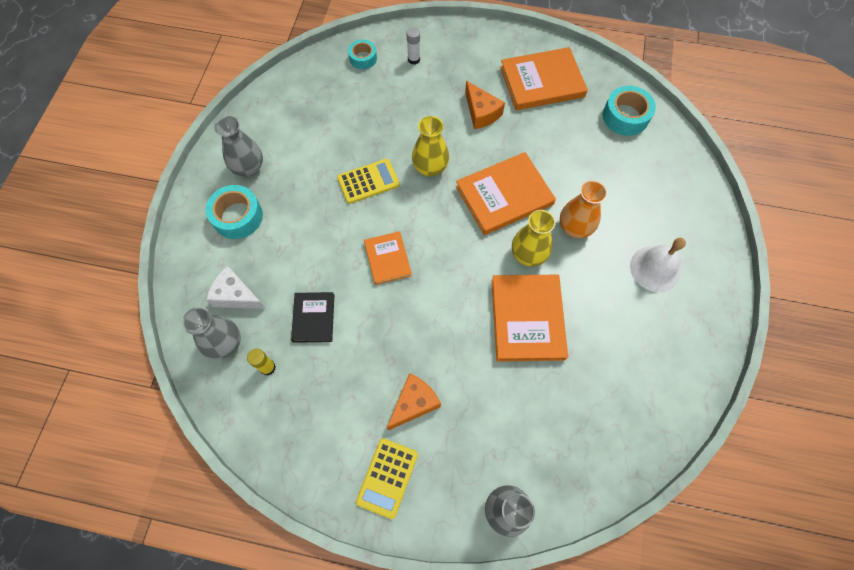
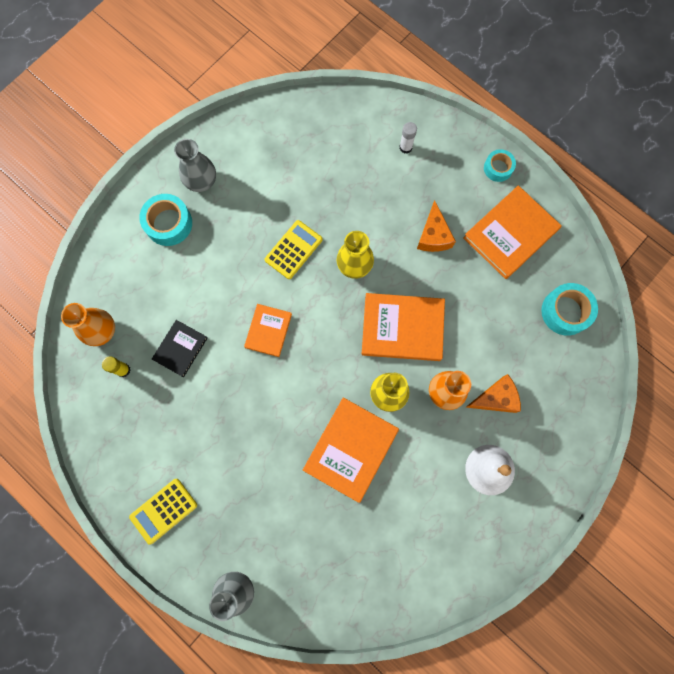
camera: 30 degrees right, 10 degrees up
grey vase [182,307,241,360] -> orange vase [61,303,115,346]
white cheese [206,266,266,309] -> none
yellow calculator [337,159,400,204] -> yellow calculator turned 60 degrees counterclockwise [265,220,323,279]
turquoise tape [348,40,377,69] -> turquoise tape moved to [484,149,516,182]
orange cheese [387,373,441,430] -> orange cheese moved to [465,374,521,413]
orange book [500,47,588,110] -> orange book turned 60 degrees counterclockwise [463,185,562,279]

